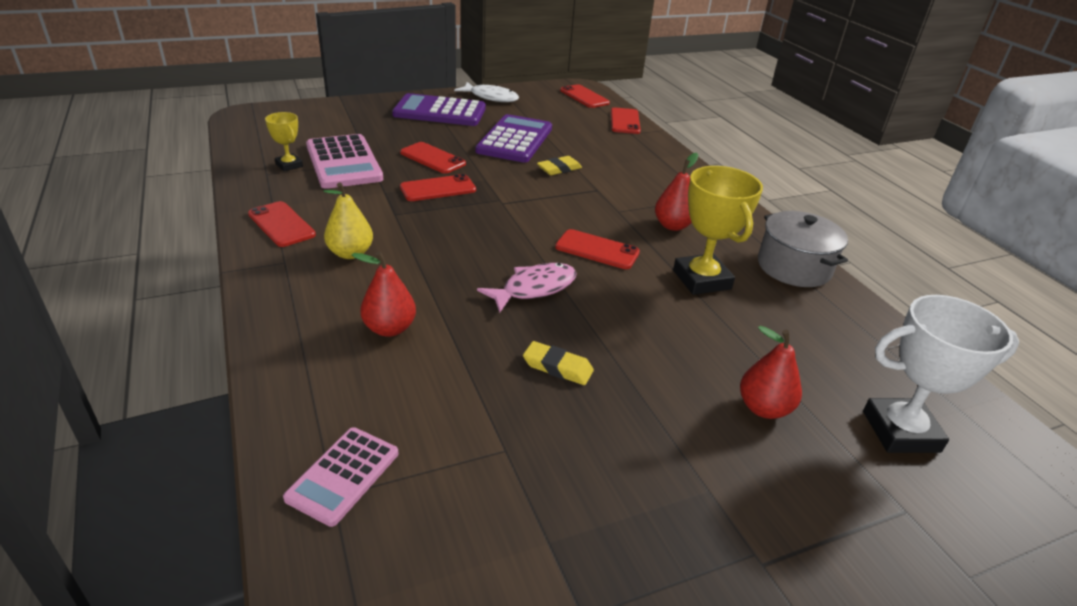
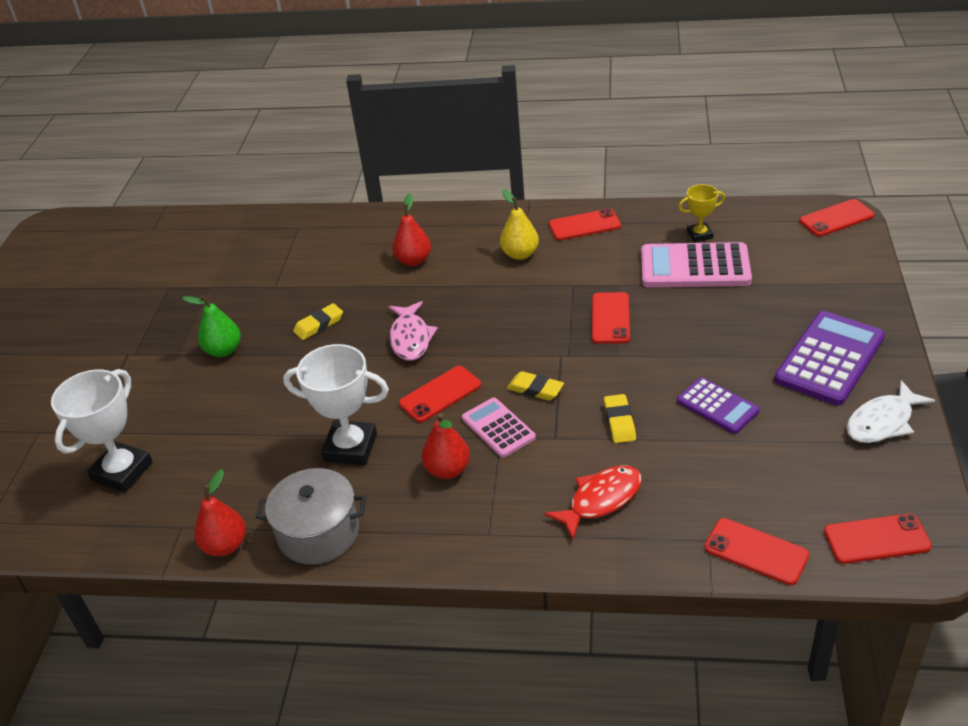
camera: 125 degrees right, 5 degrees up
pink calculator [283,427,398,527] -> pink calculator moved to [462,398,536,458]
red phone [400,142,466,174] -> red phone moved to [799,199,874,236]
purple calculator [475,114,552,163] -> purple calculator [677,377,760,434], size x0.59
yellow trophy [673,166,763,295] -> white trophy [283,344,389,465]
red pear [740,326,802,419] -> red pear moved to [194,469,246,556]
none -> green pear [182,295,241,357]
none -> yellow eraser [507,371,564,401]
none -> red fish [544,465,642,539]

